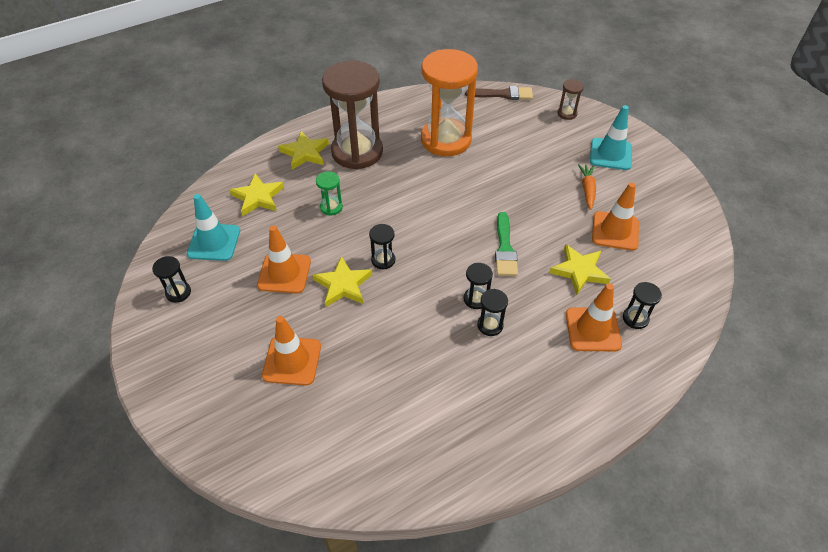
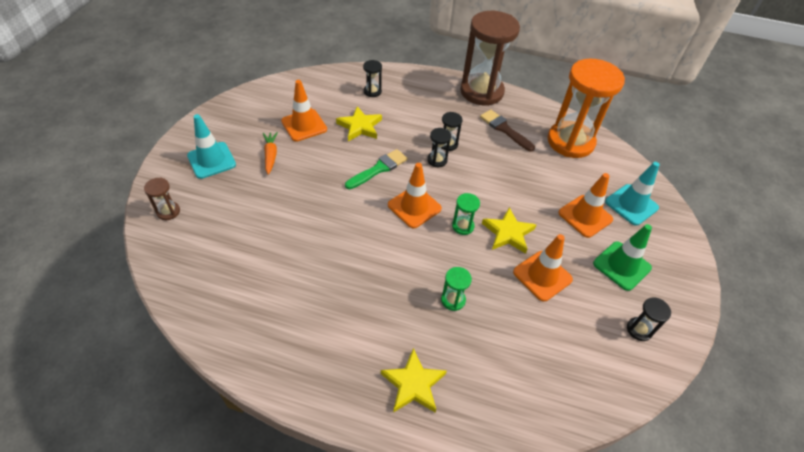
camera: 135 degrees left, 0 degrees up
turquoise traffic cone [187,194,240,261] -> turquoise traffic cone moved to [605,162,660,226]
yellow star [229,173,284,216] -> none
brown hourglass [322,60,383,170] -> brown hourglass moved to [460,11,520,106]
black hourglass [369,224,395,269] -> green hourglass [452,193,480,235]
orange hourglass [421,49,478,156] -> orange hourglass moved to [547,59,625,158]
brown brush [465,86,533,100] -> brown brush moved to [480,110,535,151]
orange traffic cone [566,283,622,351] -> orange traffic cone moved to [388,163,442,228]
orange carrot [578,164,596,210] -> orange carrot turned 120 degrees clockwise [263,132,278,175]
none -> green traffic cone [593,224,652,291]

